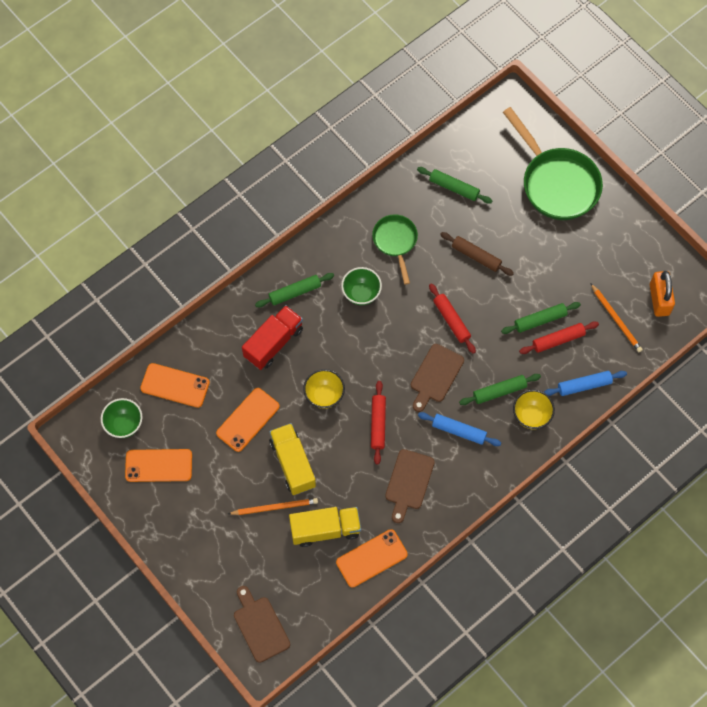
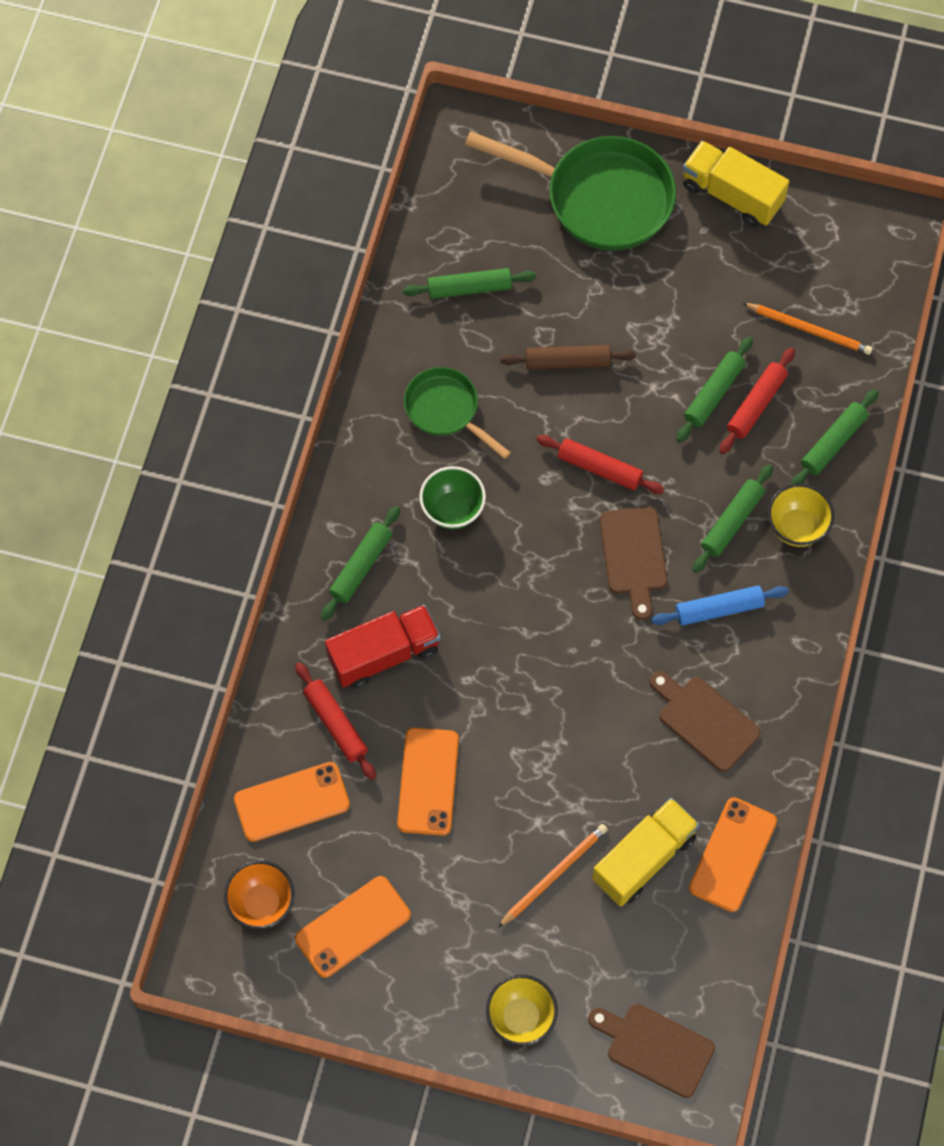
camera: 35 degrees left, 0 degrees up
green bowl [101,398,142,438] -> orange bowl [224,860,295,930]
red truck [242,305,303,370] -> red truck turned 60 degrees clockwise [325,605,440,689]
yellow truck [269,423,316,495] -> yellow truck moved to [683,141,789,227]
yellow bowl [303,369,345,409] -> yellow bowl moved to [486,975,558,1046]
red rolling pin [371,381,386,465] -> red rolling pin moved to [295,662,376,780]
brown cutting board [385,449,435,523] -> brown cutting board turned 150 degrees clockwise [649,671,761,772]
blue rolling pin [544,371,627,396] -> green rolling pin [791,389,878,485]
orange padlock [650,271,675,317] -> none

